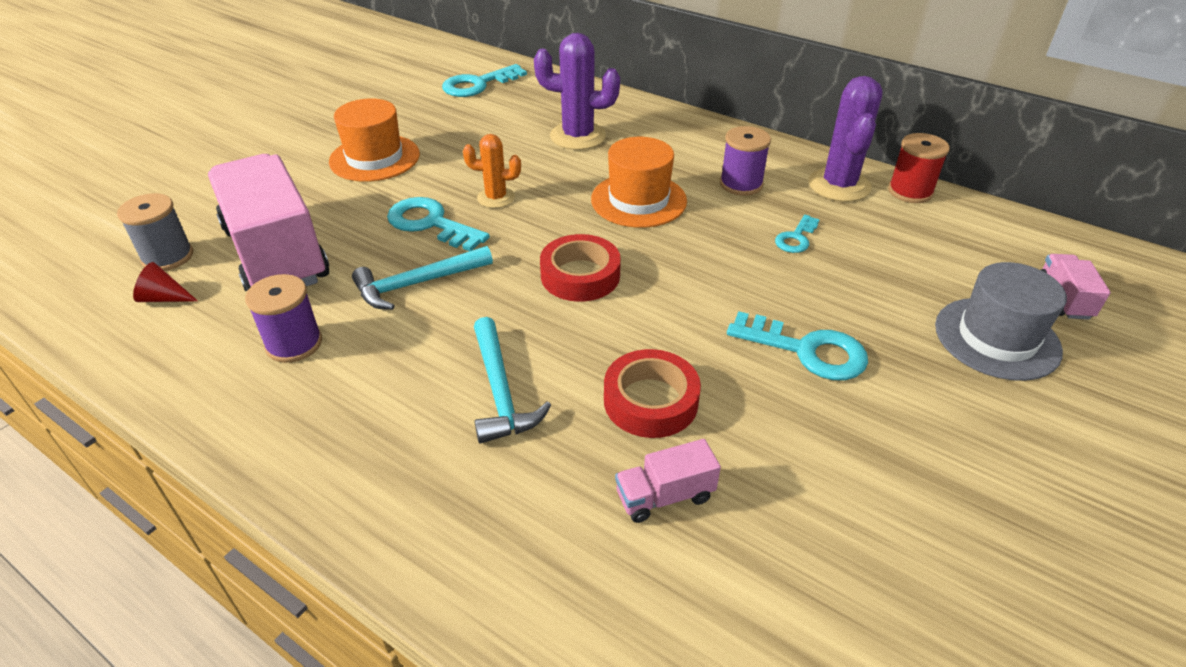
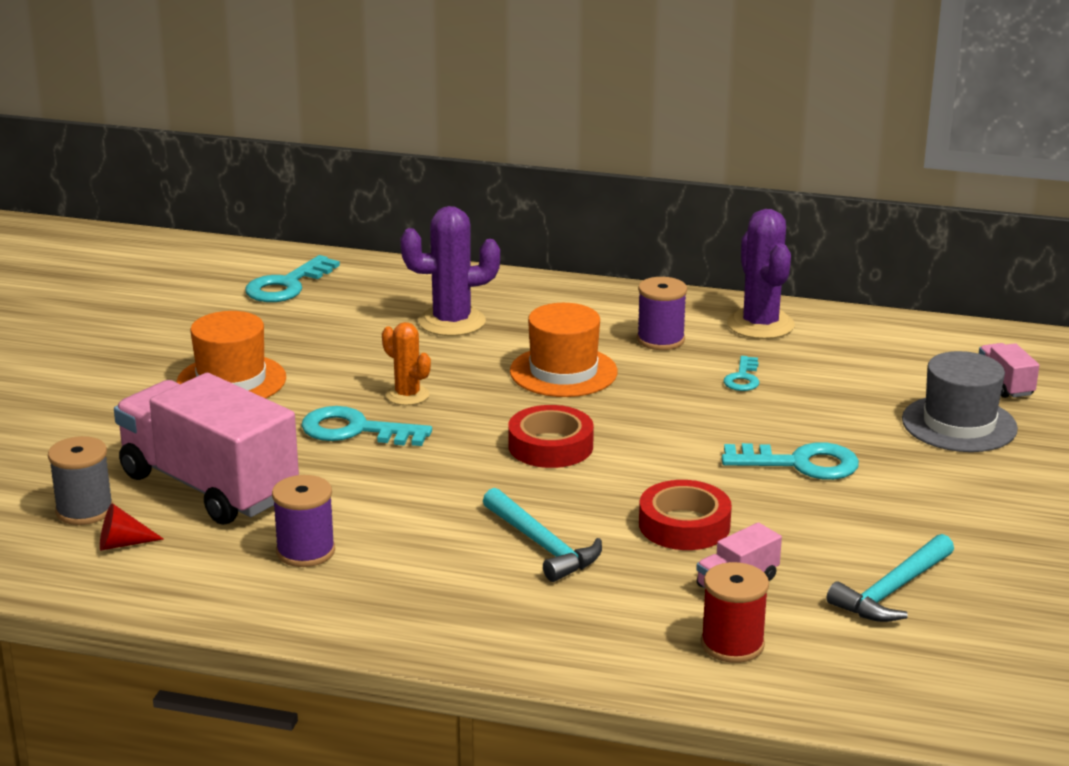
camera: 20 degrees left, 15 degrees down
turquoise hammer [352,246,493,310] -> turquoise hammer moved to [827,534,954,622]
orange cactus [463,134,521,208] -> orange cactus turned 60 degrees clockwise [382,322,431,405]
red spool [888,133,950,203] -> red spool moved to [701,562,769,663]

